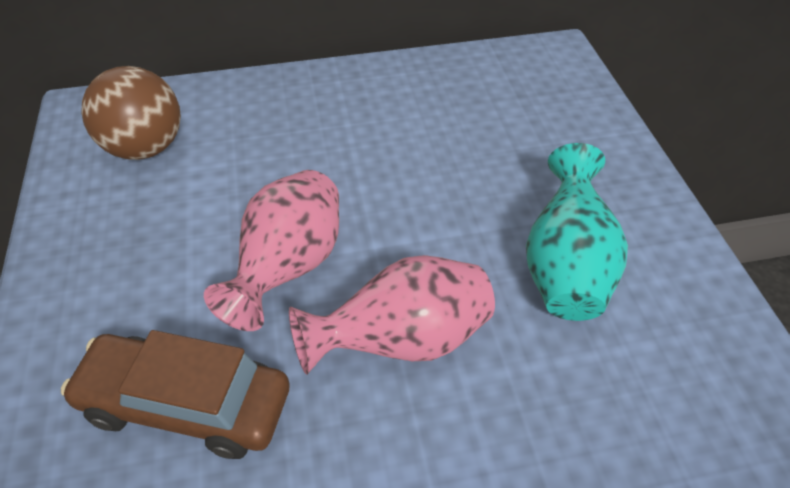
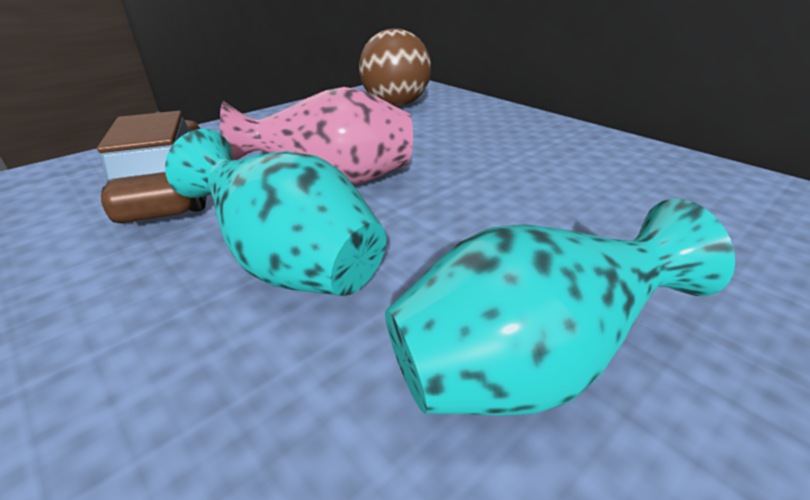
camera: 60 degrees right, 15 degrees down
pink vase [289,255,495,375] -> turquoise vase [165,129,386,296]

